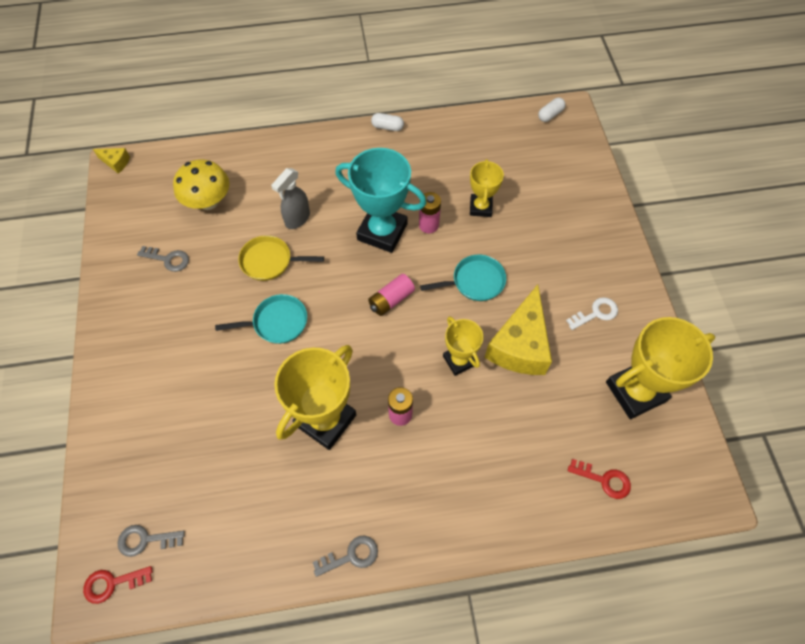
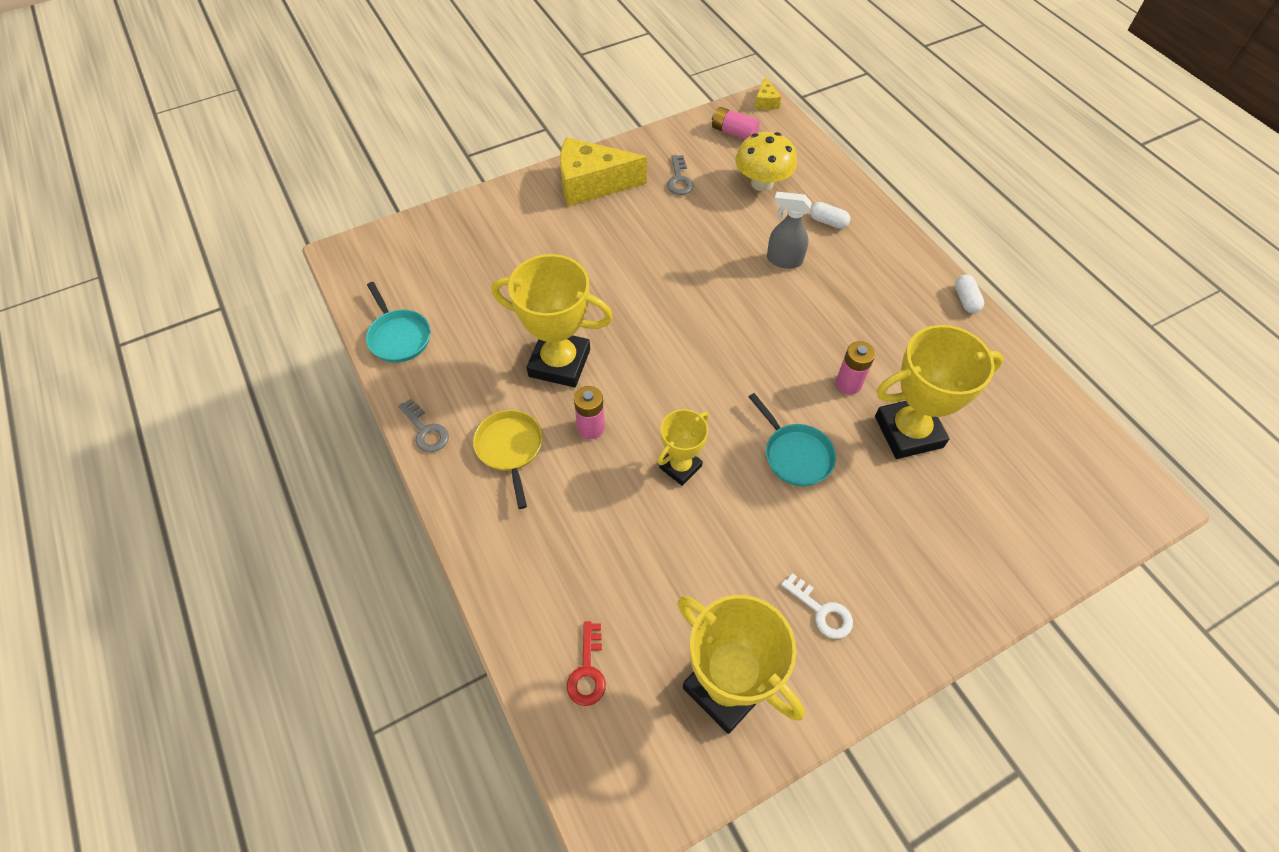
camera: 70 degrees right, 5 degrees down
red key [83,566,153,604] -> none
grey key [118,525,185,557] -> none
turquoise pan [215,294,307,344] -> turquoise pan moved to [366,282,431,363]
yellow pan [238,235,324,281] -> yellow pan moved to [473,410,543,509]
turquoise trophy [335,148,426,253] -> none
pink battery [368,274,415,316] -> pink battery moved to [712,107,760,139]
yellow trophy [470,159,504,217] -> yellow trophy [875,325,1004,459], size x1.74
yellow cheese [484,284,552,375] -> yellow cheese moved to [560,137,647,206]
white capsule [538,98,566,122] -> white capsule moved to [810,202,851,229]

